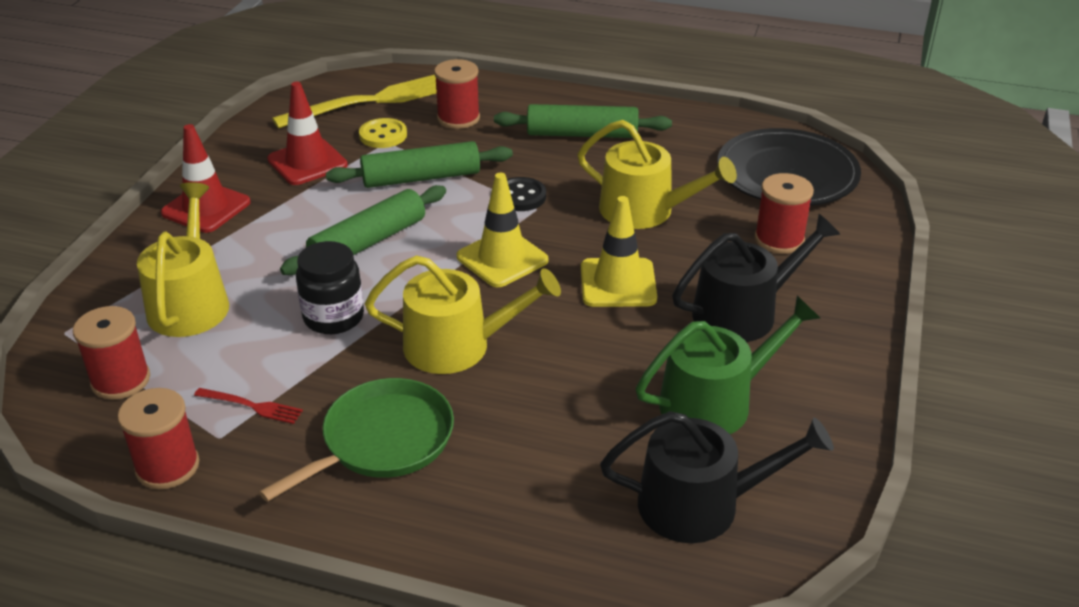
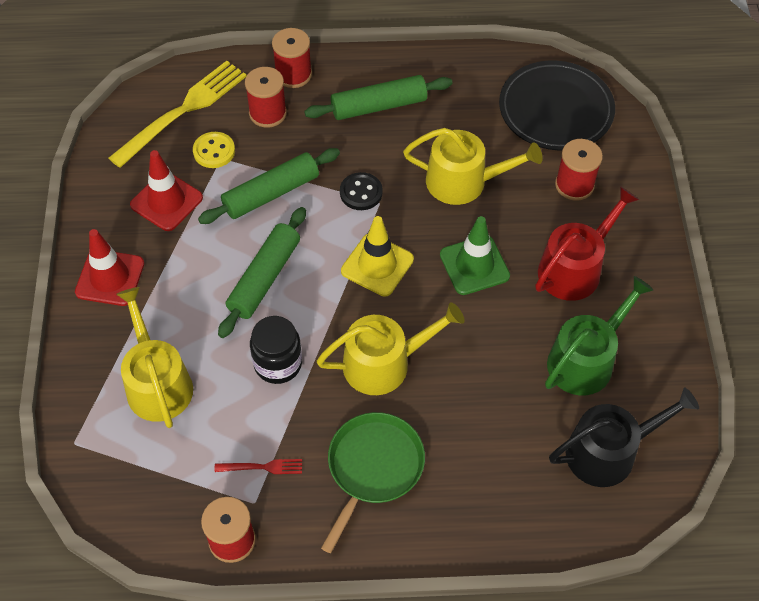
camera: 20 degrees left, 20 degrees up
red spool [73,306,150,400] -> red spool moved to [272,28,312,88]
yellow traffic cone [581,196,657,307] -> green traffic cone [440,216,510,295]
black watering can [672,214,840,342] -> red watering can [535,186,639,301]

